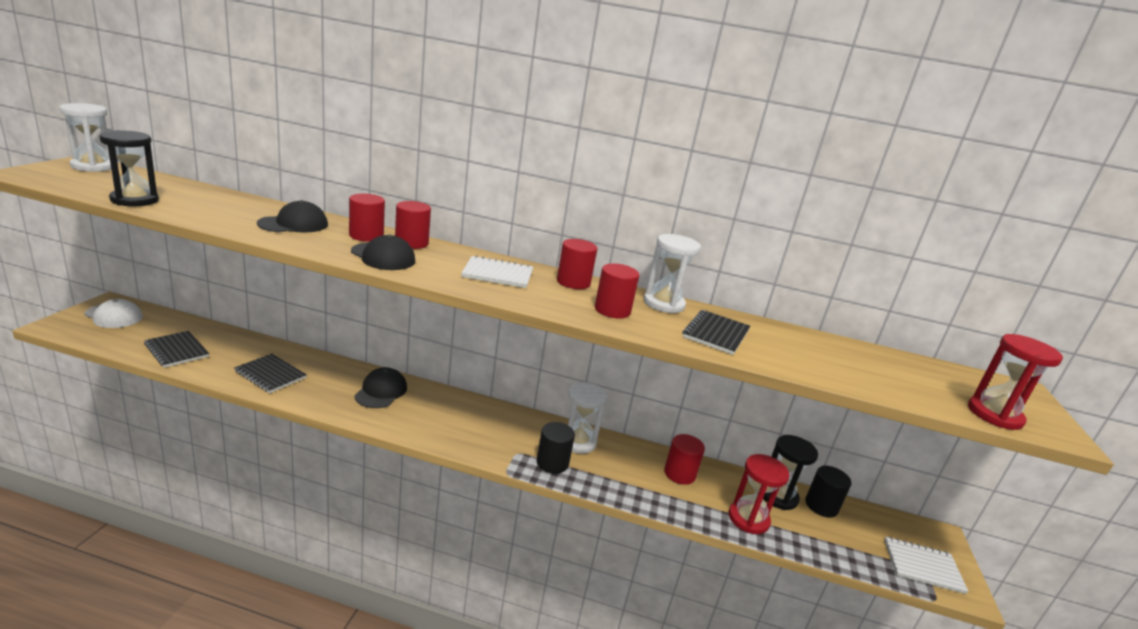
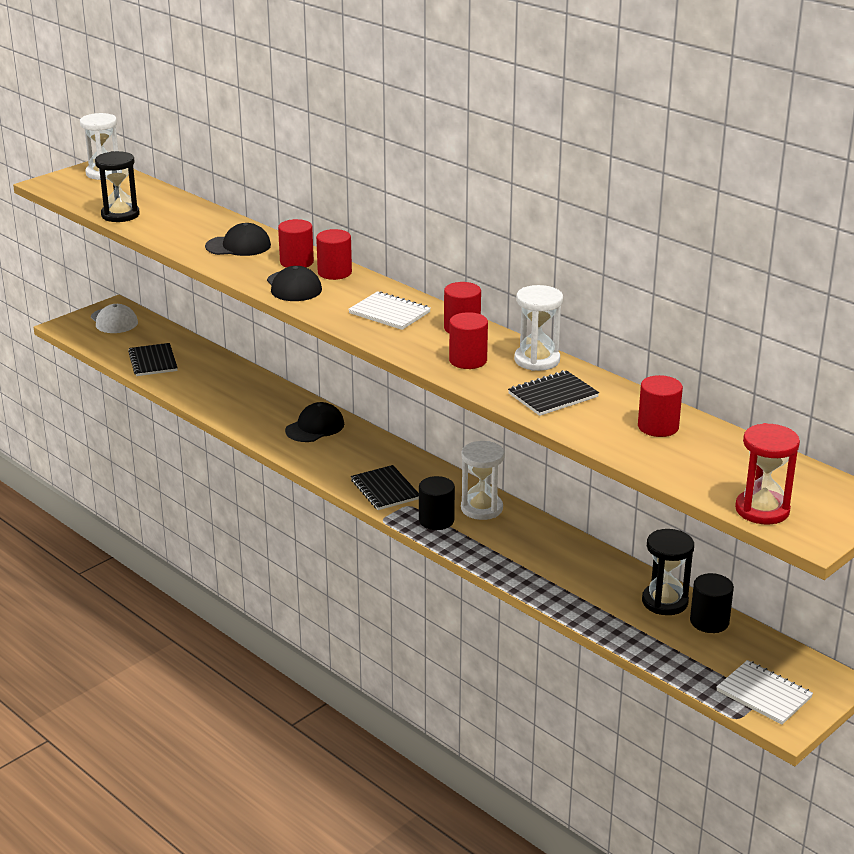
camera: 35 degrees right, 5 degrees up
black notebook [234,354,307,393] -> black notebook moved to [351,465,419,510]
red cylinder [664,434,705,485] -> red cylinder moved to [638,375,683,437]
red hourglass [729,454,790,534] -> none

